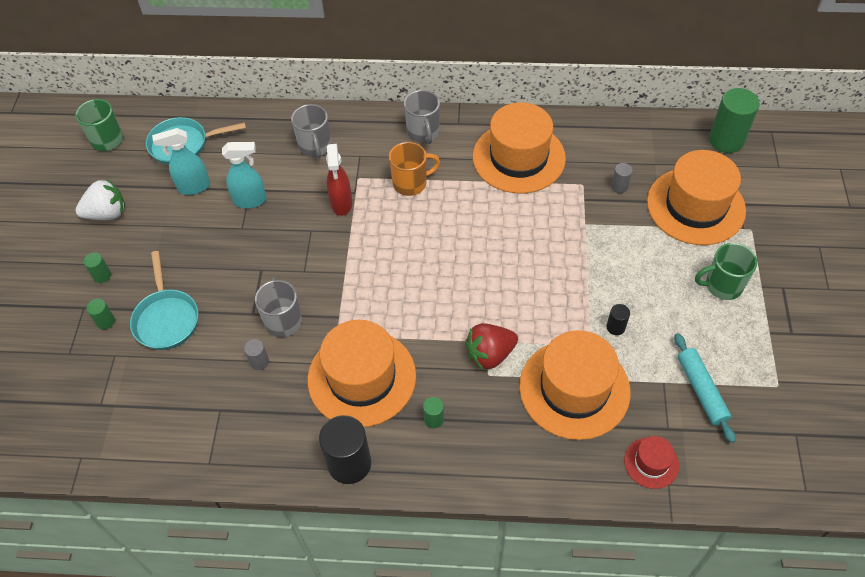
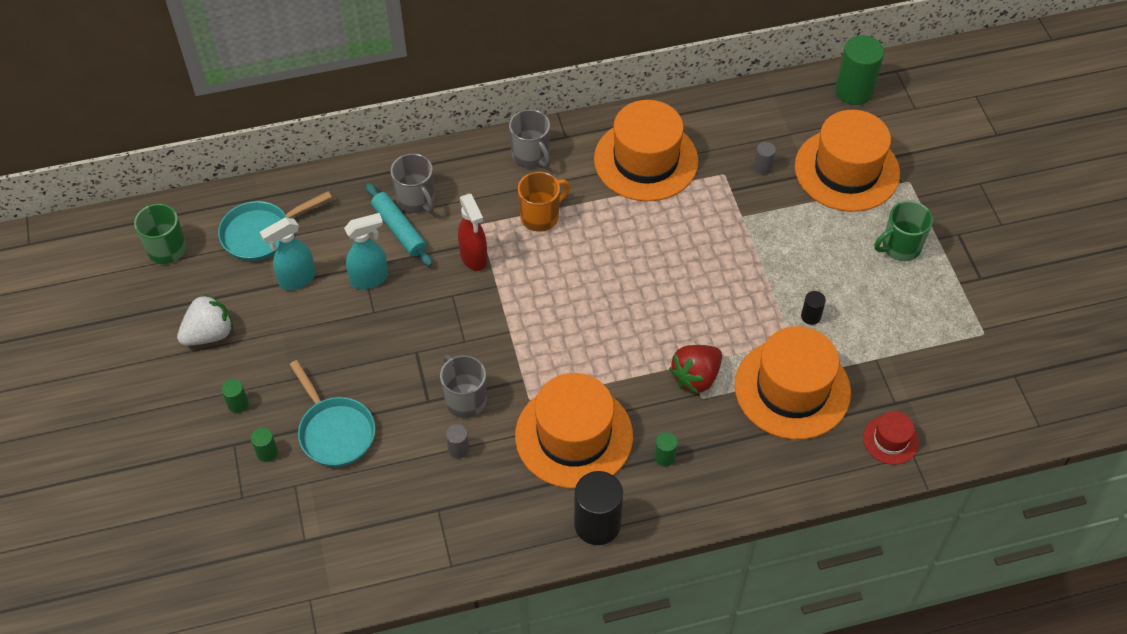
camera: 20 degrees left, 0 degrees up
turquoise rolling pin [674,333,736,443] -> turquoise rolling pin moved to [366,183,433,267]

